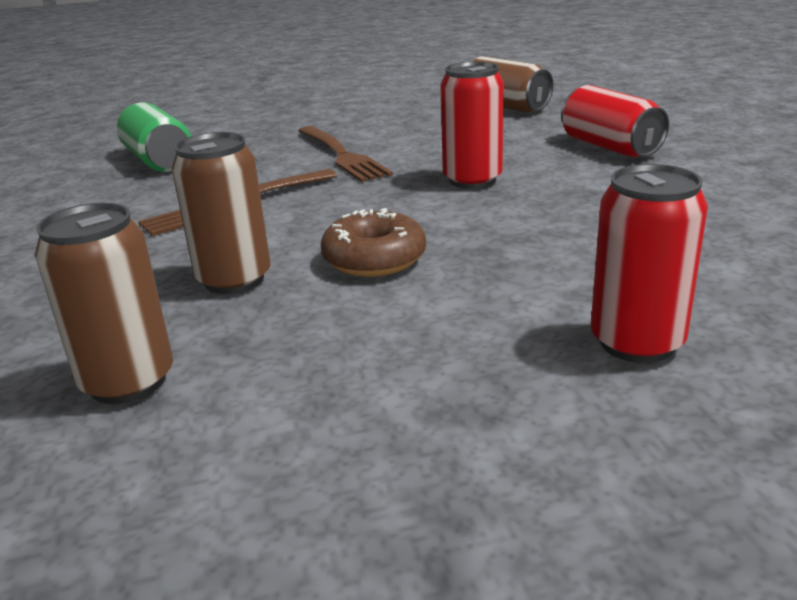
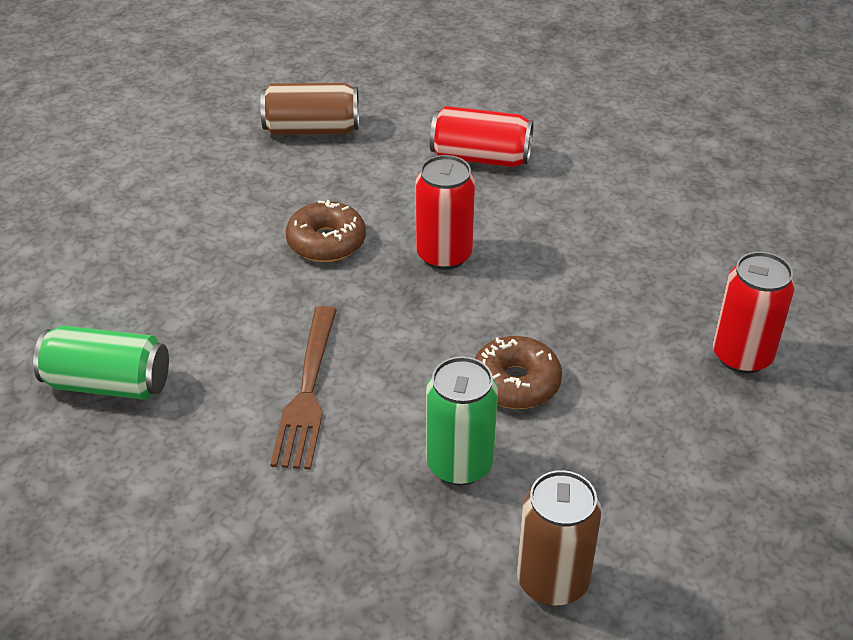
camera: 50 degrees left, 15 degrees up
brown can [172,132,271,294] -> green can [426,356,498,485]
brown fork [298,126,393,182] -> none
none -> brown donut [286,200,366,262]

